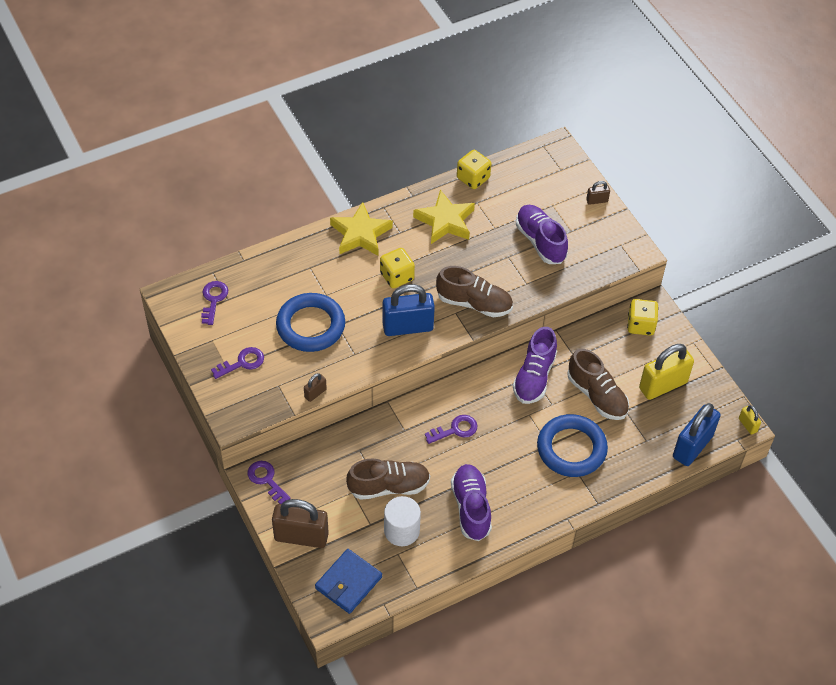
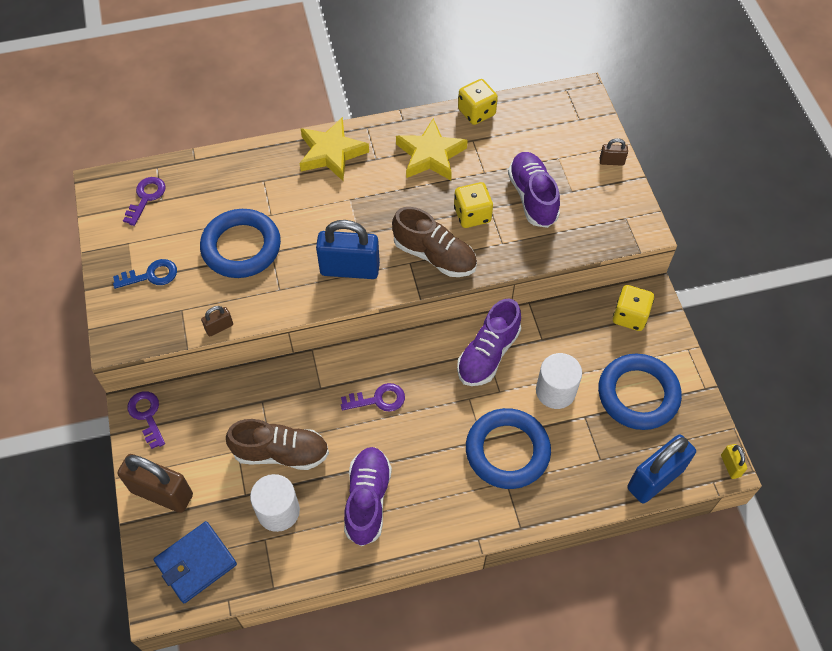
camera: 15 degrees right, 5 degrees up
purple key [211,347,264,379] -> blue key [113,259,177,289]
yellow dice [380,248,415,288] -> yellow dice moved to [454,182,493,228]
brown shoe [567,349,629,420] -> white cylinder [536,353,582,409]
yellow padlock [639,344,694,400] -> blue ring [598,354,682,430]

